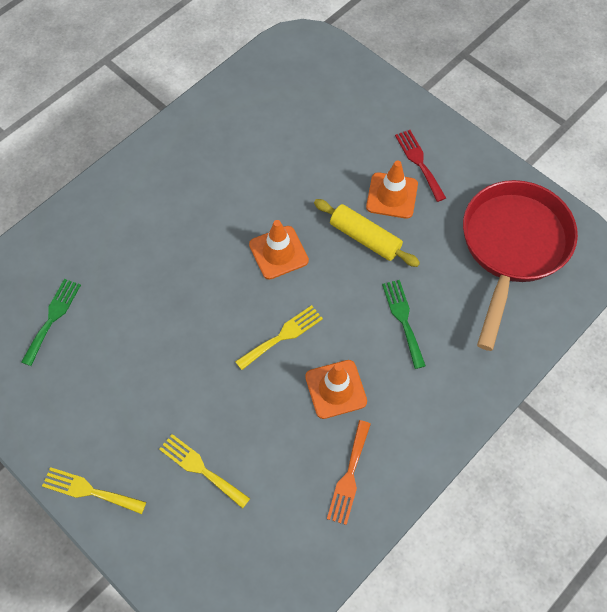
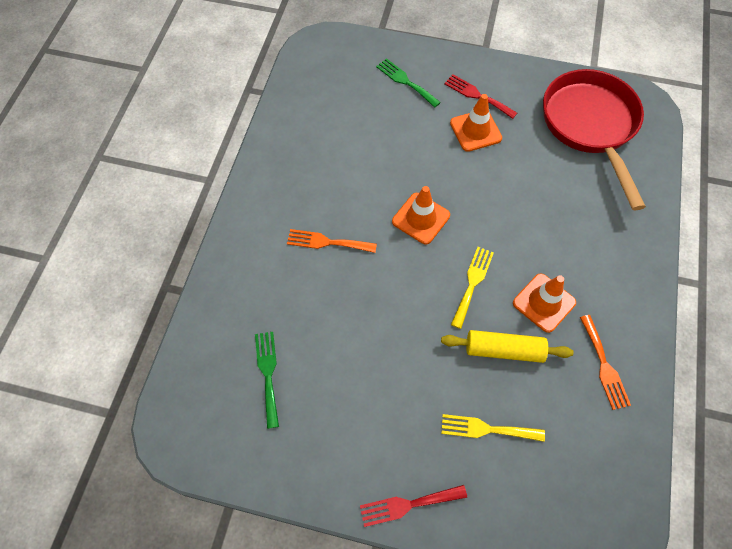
camera: 30 degrees left, 0 degrees up
yellow fork [42,467,146,514] -> red fork [360,485,467,527]
yellow rolling pin [314,199,420,267] -> yellow rolling pin moved to [441,330,574,363]
green fork [382,280,426,369] -> green fork moved to [376,58,441,108]
none -> orange fork [287,229,377,253]

